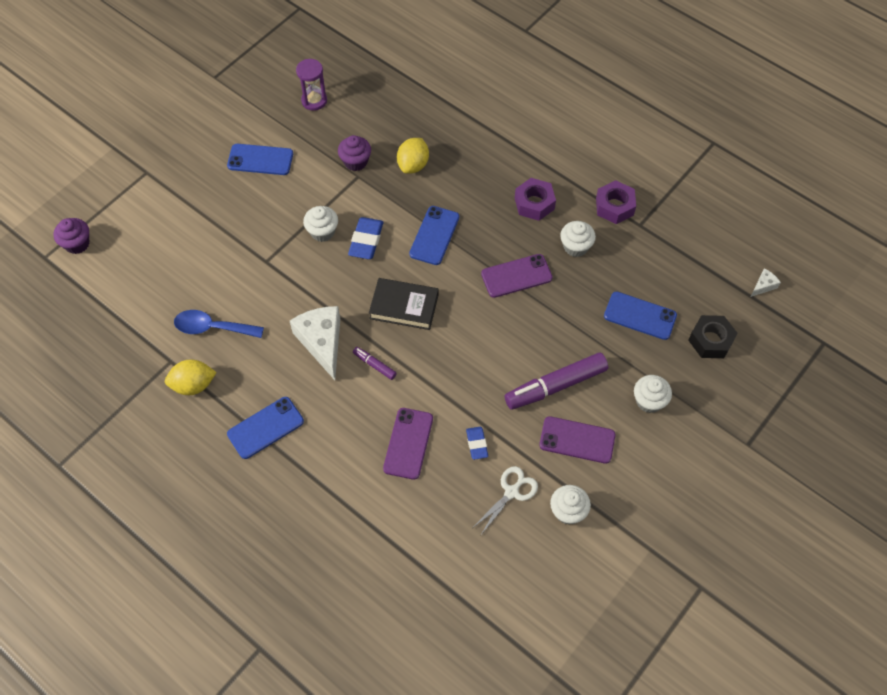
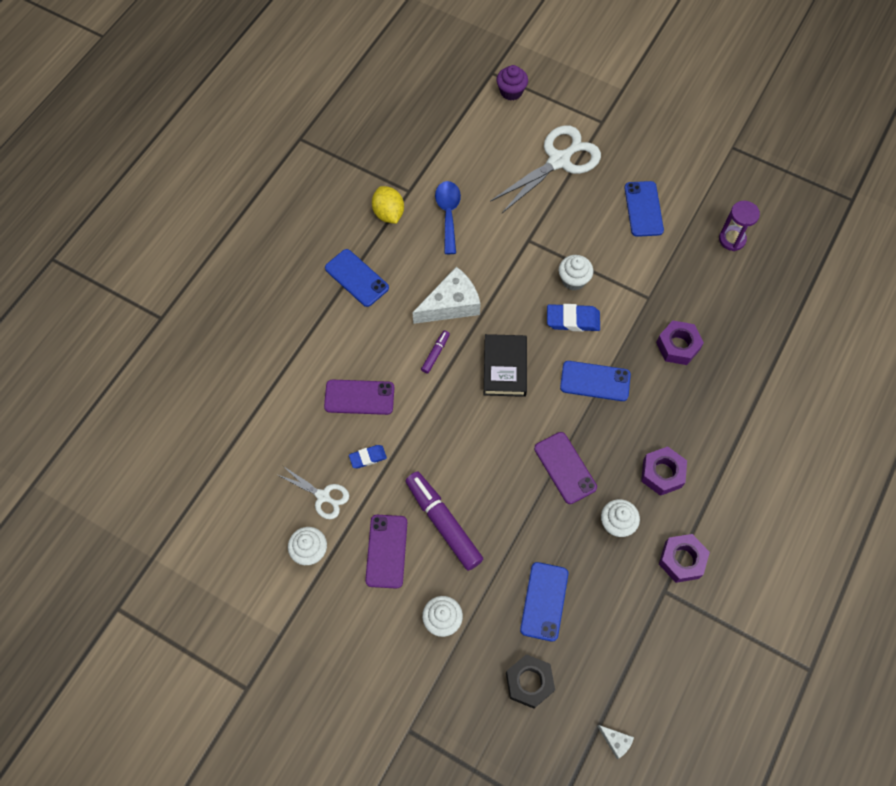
camera: 80 degrees right, 5 degrees up
purple cupcake [338,135,371,171] -> none
yellow lemon [397,138,429,174] -> purple nut [656,320,704,365]
none -> white scissors [490,125,601,213]

